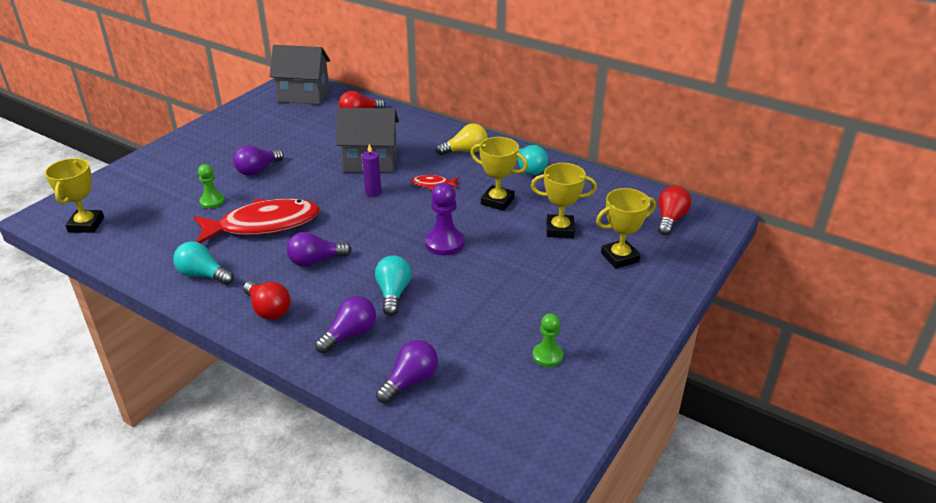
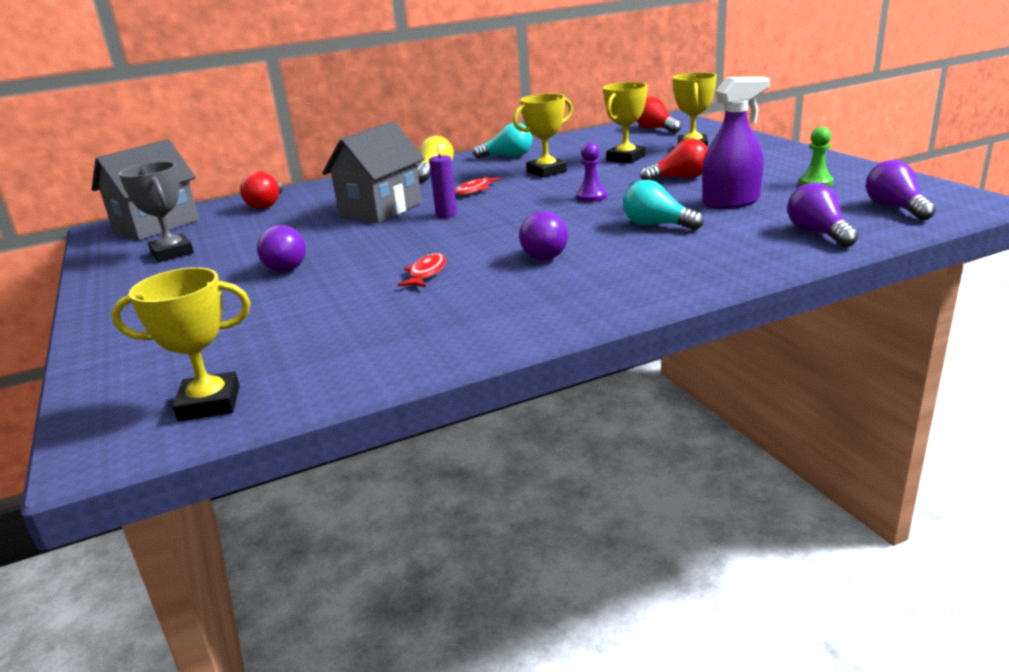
camera: 55 degrees left, 10 degrees down
yellow trophy [45,158,104,233] -> yellow trophy turned 45 degrees counterclockwise [111,267,251,422]
turquoise light bulb [173,241,234,285] -> none
red fish [194,199,320,243] -> red fish [398,253,446,287], size x0.42
green pawn [198,164,225,209] -> none
red light bulb [243,281,291,320] -> red light bulb moved to [640,139,708,181]
purple light bulb [315,296,376,353] -> purple light bulb moved to [866,160,936,221]
purple pawn [425,183,464,255] -> purple pawn [576,143,607,202], size x0.66
none -> grey trophy [119,161,194,262]
none -> purple spray bottle [702,77,770,209]

